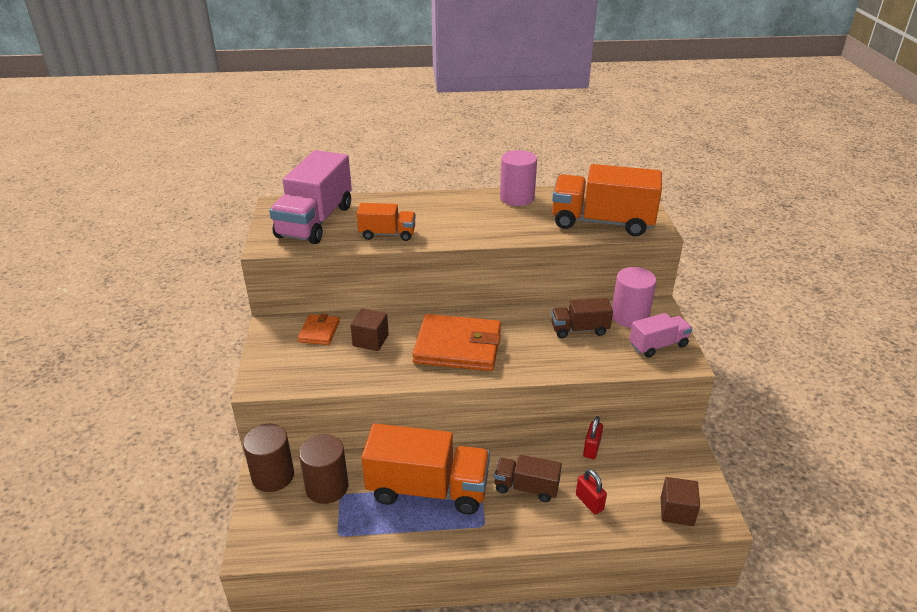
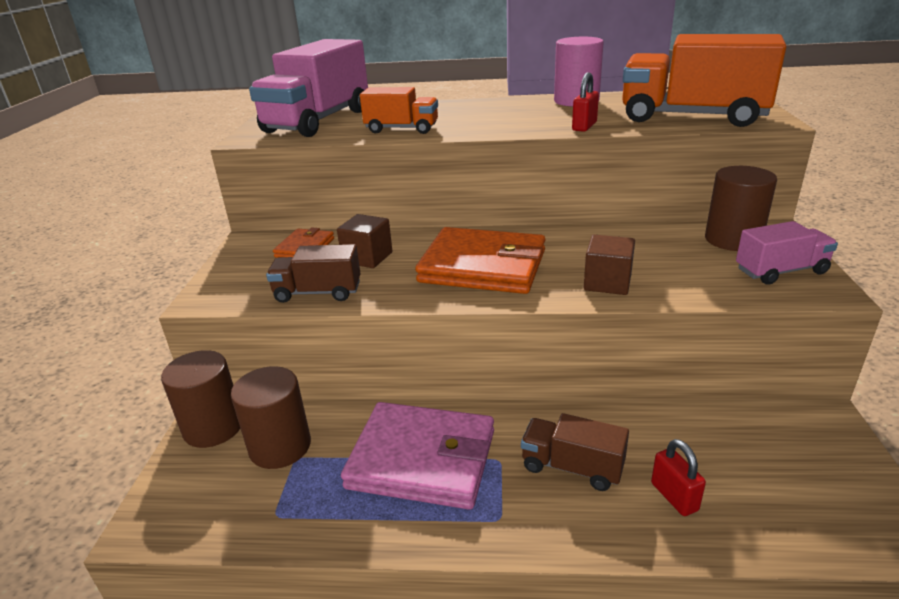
camera: 10 degrees right, 5 degrees down
orange truck [361,424,490,515] -> pink wallet [341,402,494,510]
brown truck [551,298,613,338] -> brown truck moved to [266,244,361,303]
red padlock [583,416,603,459] -> red padlock moved to [572,73,599,132]
pink cylinder [612,267,656,328] -> brown cylinder [705,166,777,251]
brown cube [661,477,700,526] -> brown cube moved to [584,235,635,295]

